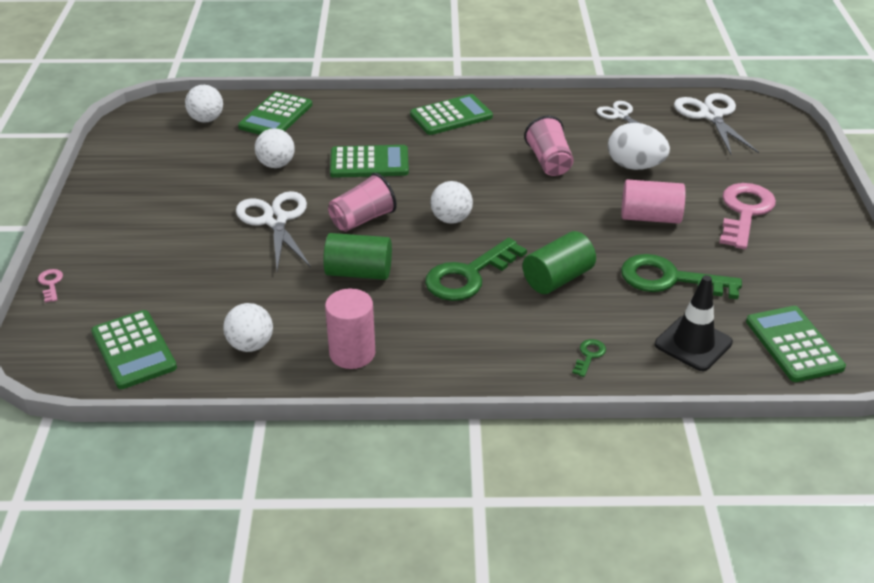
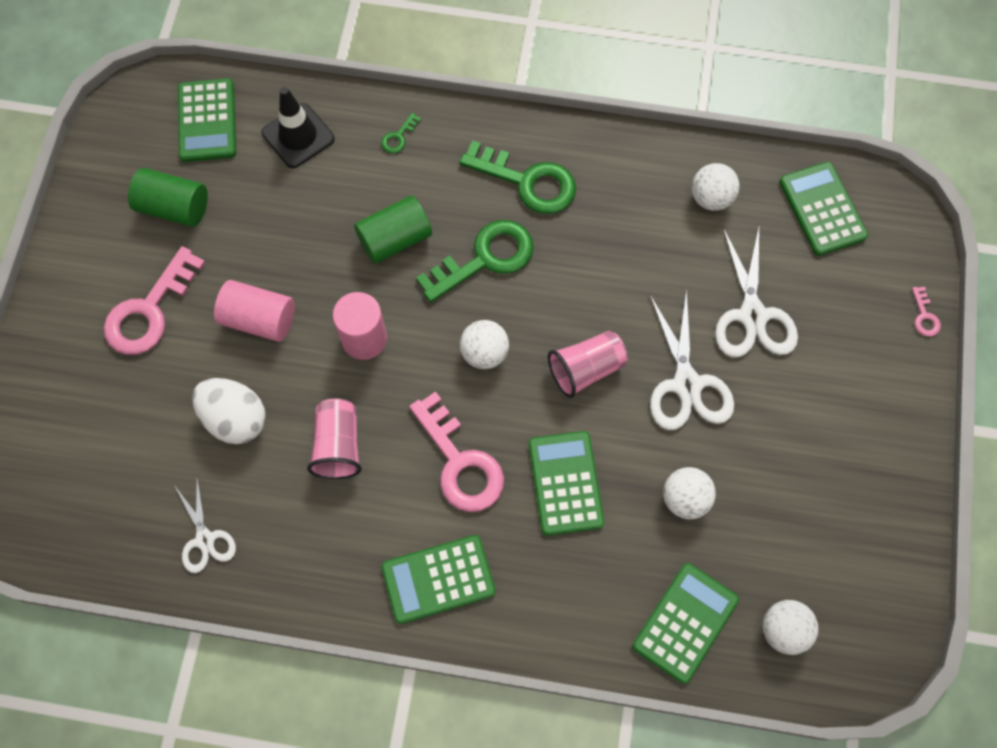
camera: 170 degrees left, 30 degrees up
green cylinder [323,233,392,280] -> green cylinder moved to [128,168,208,227]
pink cylinder [325,288,375,369] -> pink cylinder moved to [333,292,387,360]
green calculator [330,145,409,178] -> green calculator turned 75 degrees clockwise [529,431,604,536]
green key [621,254,742,299] -> green key moved to [459,140,576,214]
white scissors [674,93,759,155] -> white scissors moved to [715,227,798,357]
none -> pink key [409,392,504,512]

